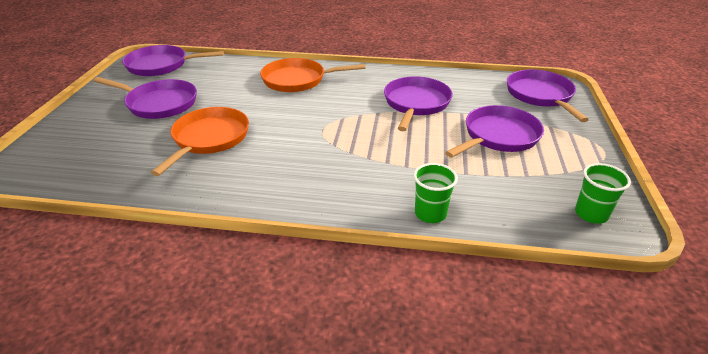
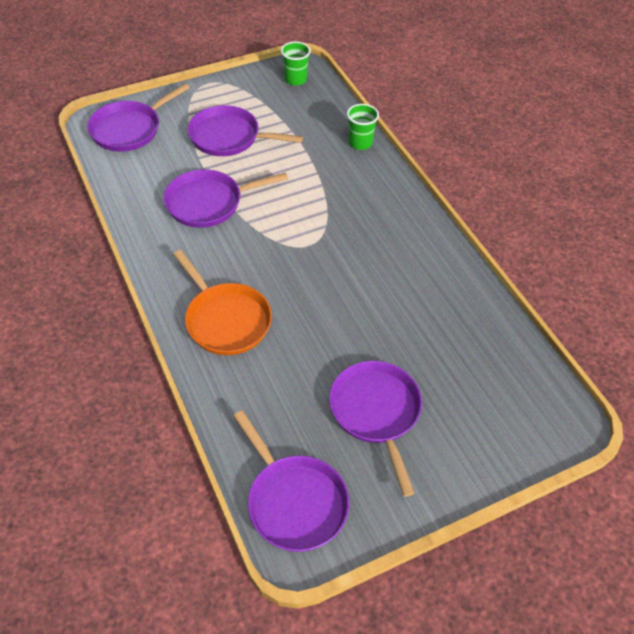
camera: 125 degrees left, 15 degrees up
orange pan [151,107,249,176] -> none

